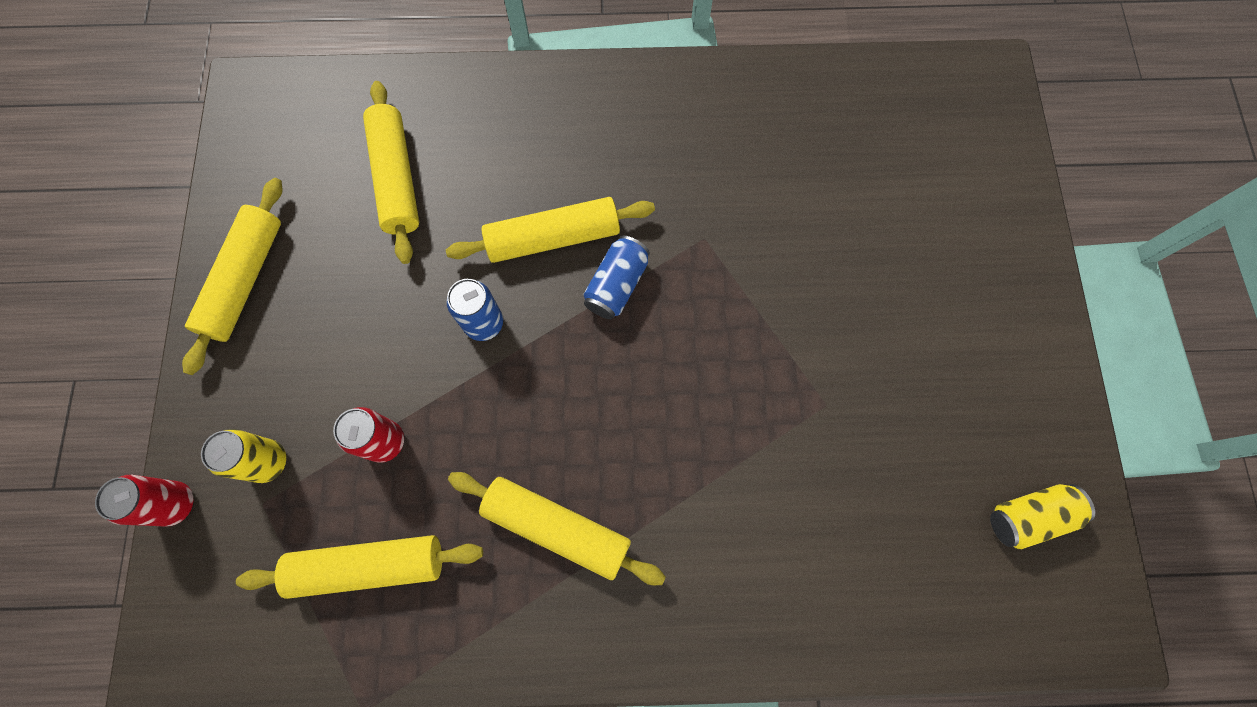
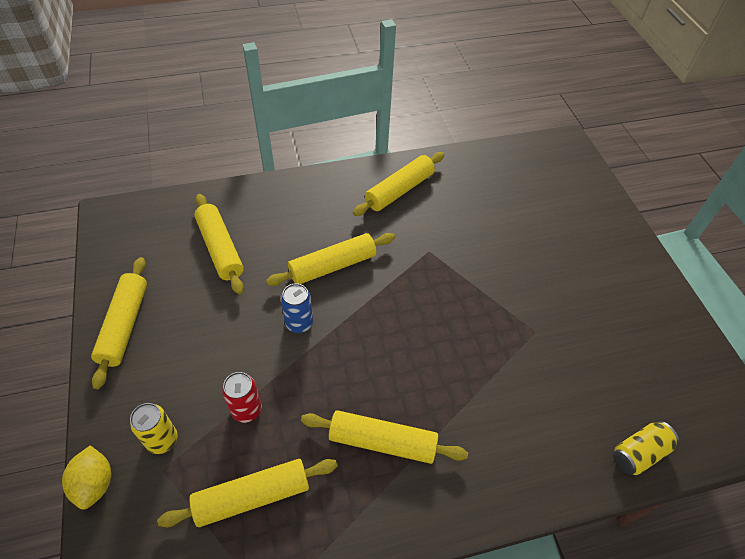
camera: 15 degrees left, 20 degrees down
red can [95,475,193,526] -> yellow lemon [62,445,111,510]
blue can [583,236,650,319] -> none
yellow can [990,484,1095,549] -> yellow can moved to [613,421,679,475]
none -> yellow rolling pin [353,152,444,216]

